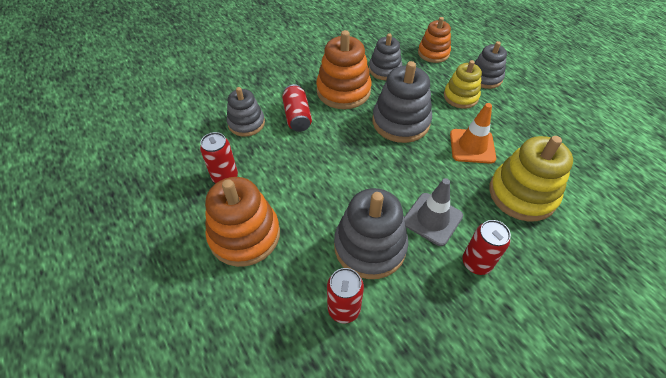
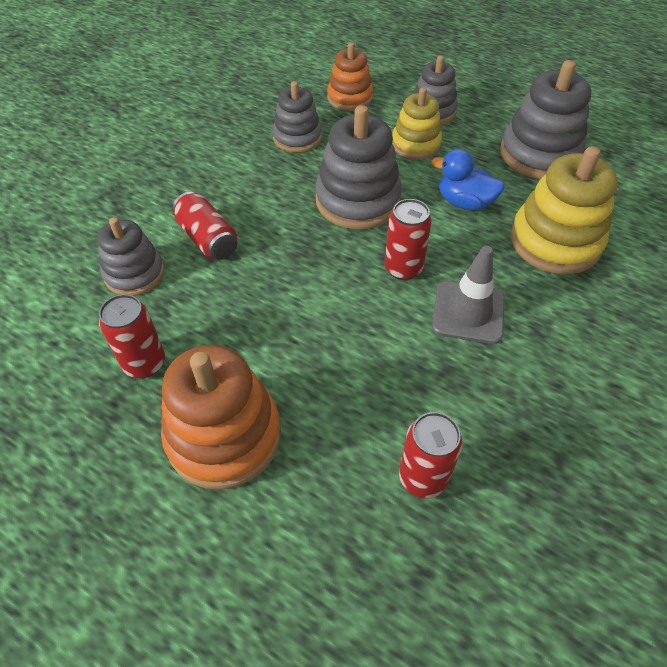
camera: 25 degrees left, 0 degrees up
orange stacking toy [316,30,372,109] -> none
grey stacking toy [334,188,408,279] -> grey stacking toy moved to [500,60,591,179]
orange traffic cone [450,103,496,164] -> blue duck [432,149,505,210]
red can [463,220,511,275] -> red can moved to [385,199,432,280]

